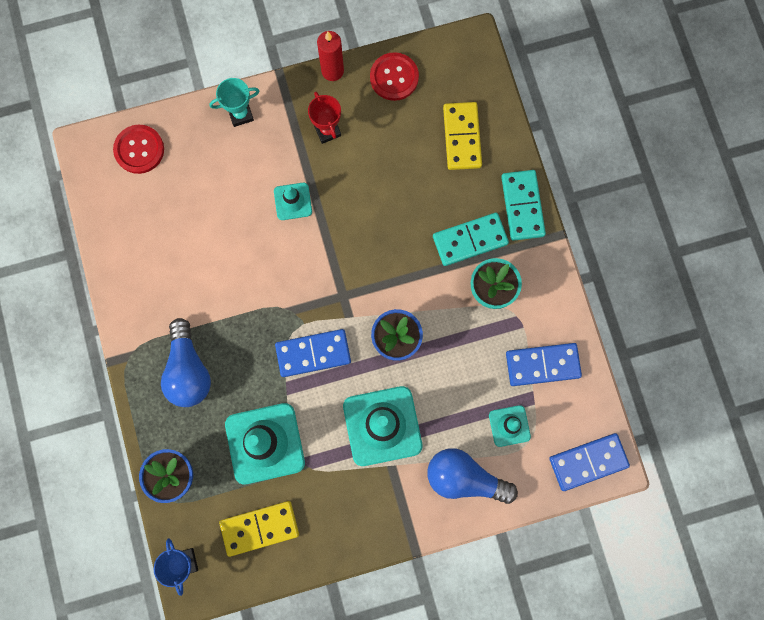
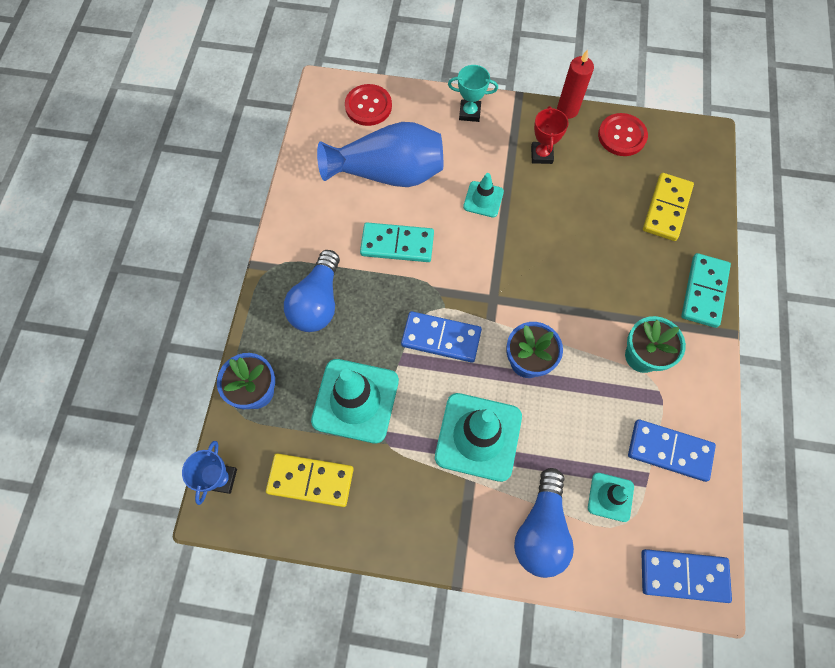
camera: 25 degrees right, 10 degrees down
blue light bulb [428,448,518,504] -> blue light bulb turned 120 degrees counterclockwise [514,468,574,578]
turquoise domino [433,213,509,266] -> turquoise domino moved to [360,222,434,262]
none -> blue vase [317,122,443,187]

